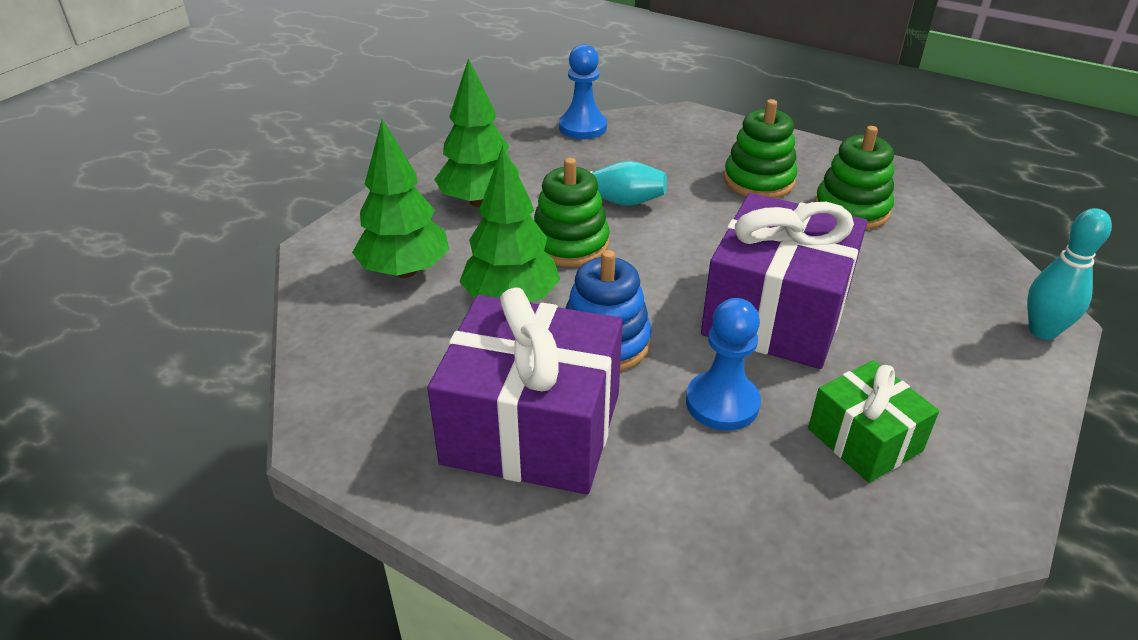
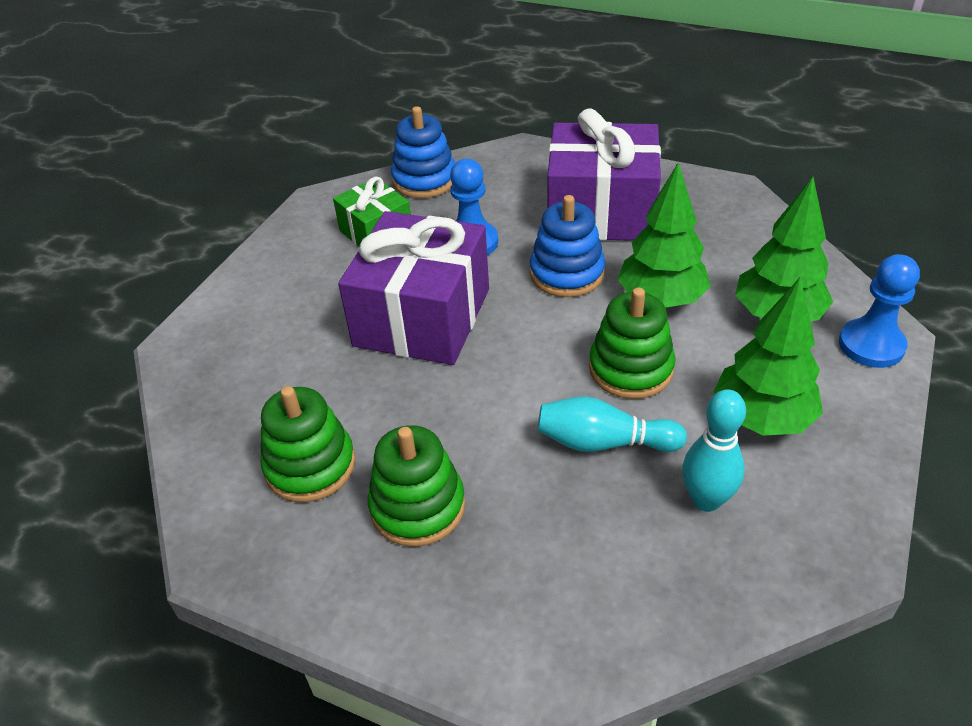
camera: 175 degrees right, 5 degrees up
blue pawn [559,44,607,139] -> blue pawn moved to [839,254,920,368]
turquoise bowling pin [1027,208,1112,340] -> turquoise bowling pin moved to [682,389,746,512]
none -> blue stacking toy [391,106,455,198]

